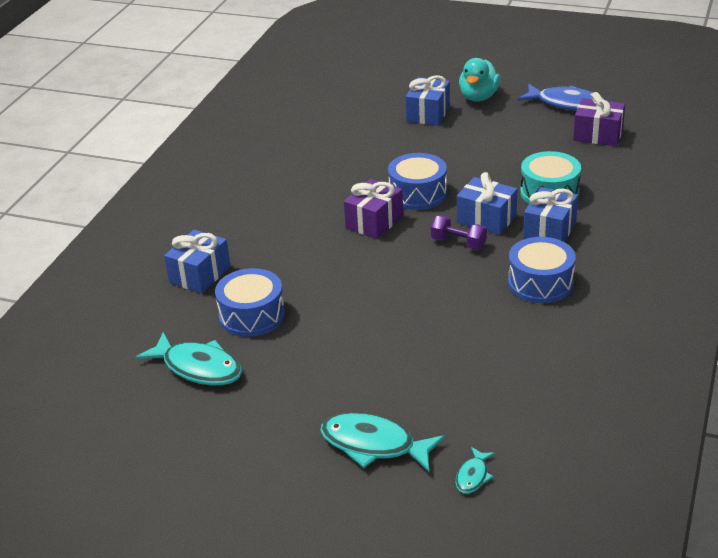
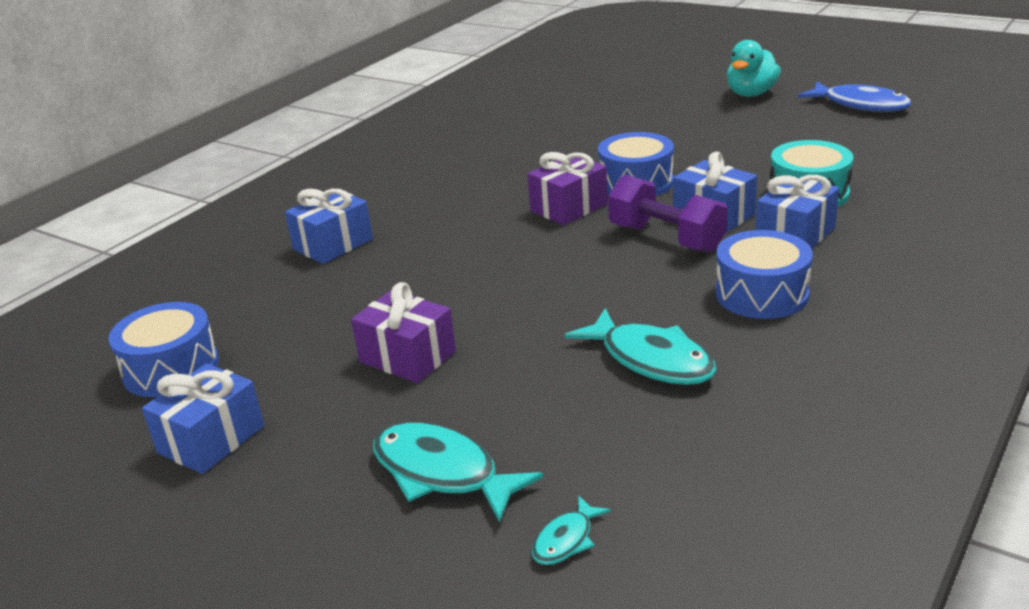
camera: 15 degrees right, 5 degrees down
turquoise fish [135,332,242,385] -> turquoise fish moved to [565,308,717,385]
blue drum [215,268,285,337] -> blue drum moved to [108,302,219,397]
blue gift [406,75,450,125] -> blue gift moved to [142,363,264,474]
purple dumbbell [431,215,487,250] -> purple dumbbell [608,175,728,253], size x1.61
purple gift [573,92,625,146] -> purple gift moved to [351,282,456,383]

